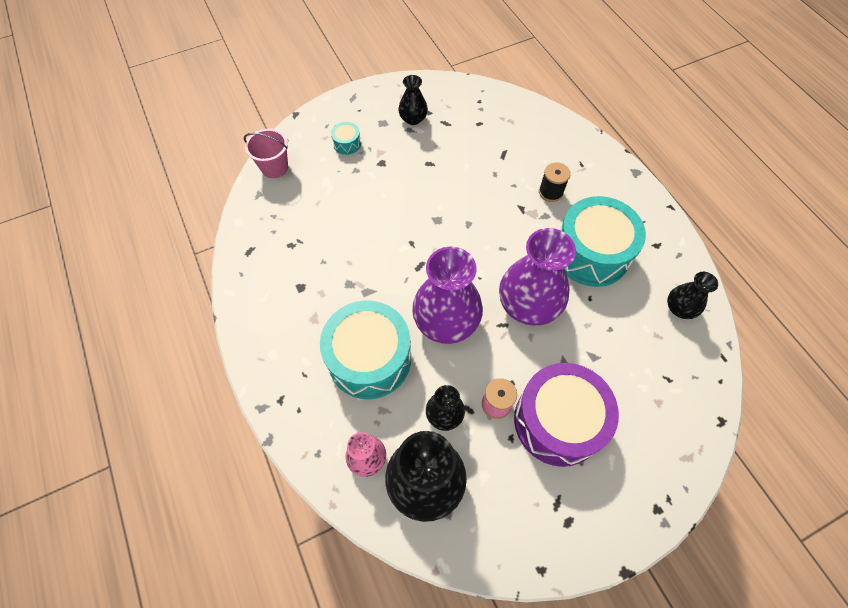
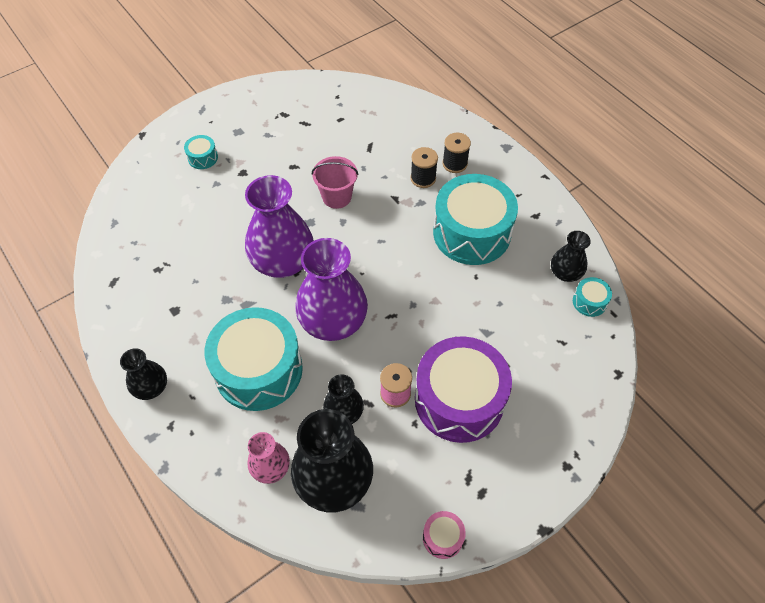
camera: 10 degrees left, 5 degrees down
pink bucket [244,129,288,178] -> pink bucket moved to [312,156,359,209]
black vase [398,75,428,125] -> black vase moved to [120,348,167,400]
purple vase [499,228,576,326] -> purple vase moved to [245,175,314,278]
none -> pink drum [423,511,466,559]
none -> black spool [442,133,471,173]
none -> turquoise drum [573,277,612,317]

